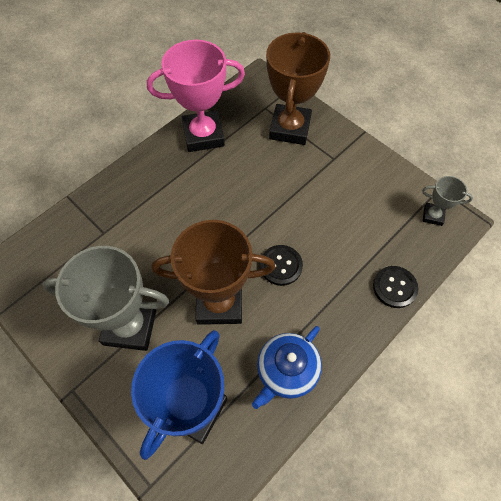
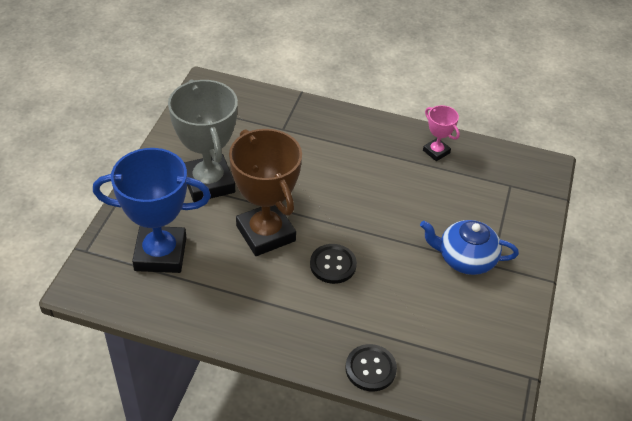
camera: 60 degrees right, 15 degrees down
pink trophy [147,40,245,152] -> pink trophy [423,105,460,161], size x0.48
blue teapot [252,326,322,409] -> blue teapot moved to [420,220,519,275]
brown trophy [266,32,330,145] -> none
grey trophy [422,176,473,226] -> none

